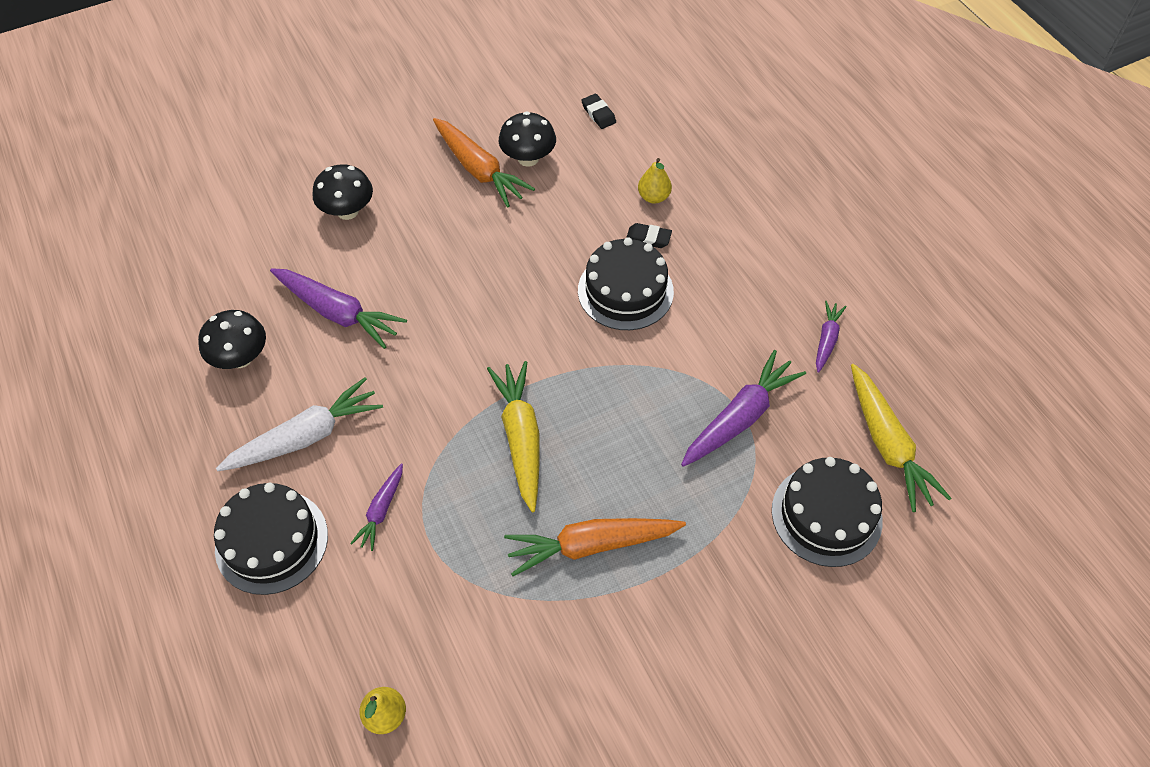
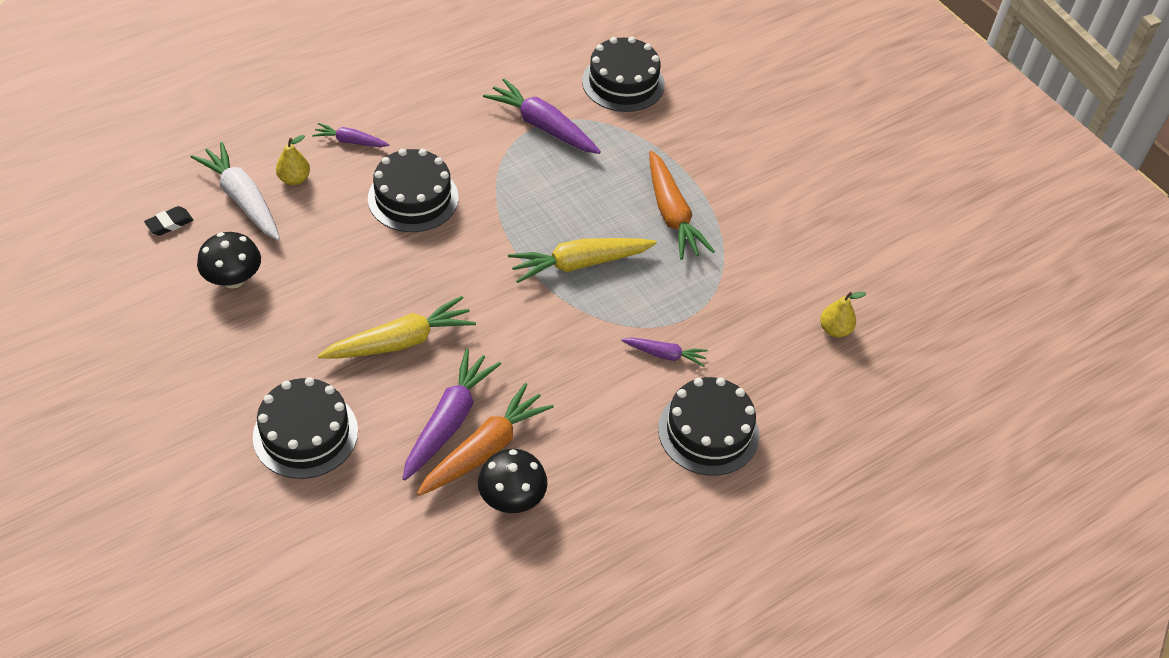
camera: 100 degrees left, 5 degrees down
white carrot [216,378,383,471] -> white carrot moved to [191,142,280,240]
black mushroom [312,164,373,220] -> black cake [253,377,358,479]
orange carrot [433,118,535,208] -> orange carrot moved to [417,383,554,496]
black eraser [626,223,672,248] -> none
purple carrot [816,301,847,373] -> purple carrot moved to [312,123,390,147]
yellow carrot [851,364,952,512] -> yellow carrot moved to [318,296,476,359]

